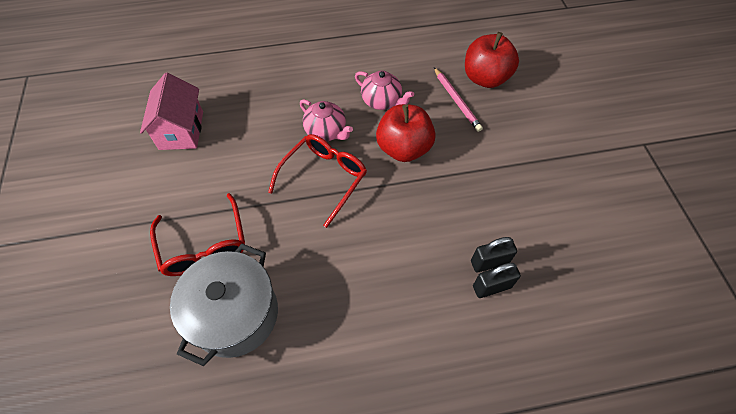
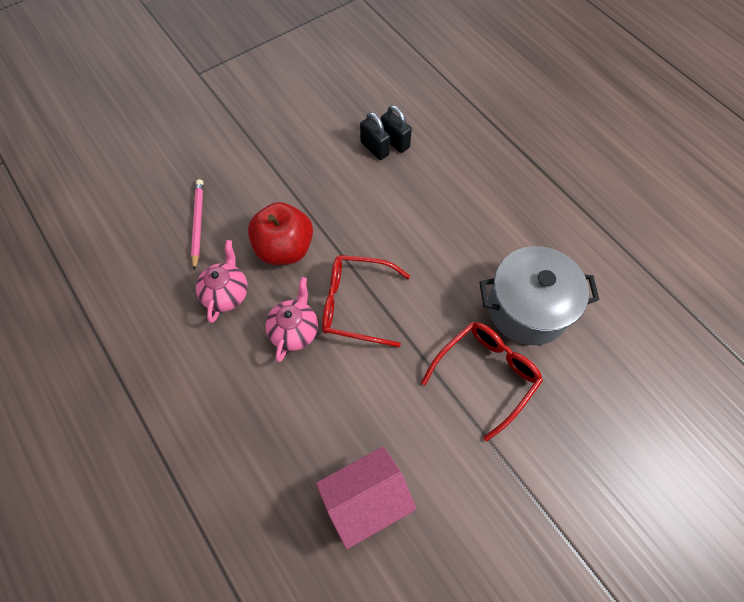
camera: 115 degrees left, 5 degrees up
pink pencil [434,67,483,132] -> pink pencil turned 45 degrees counterclockwise [191,179,203,271]
red apple [465,32,519,88] -> none

